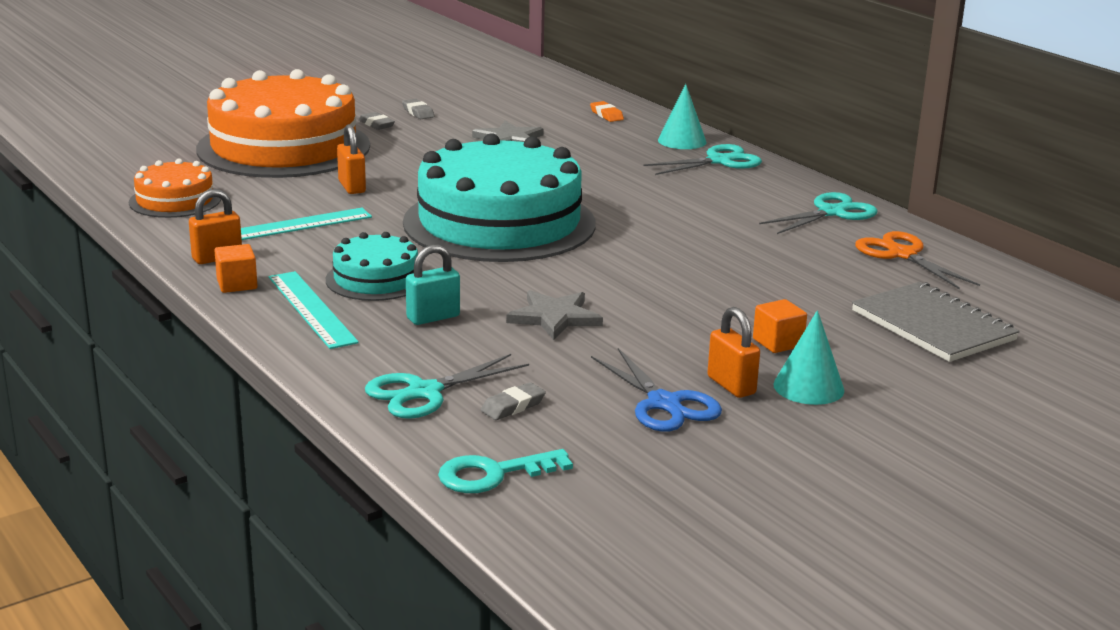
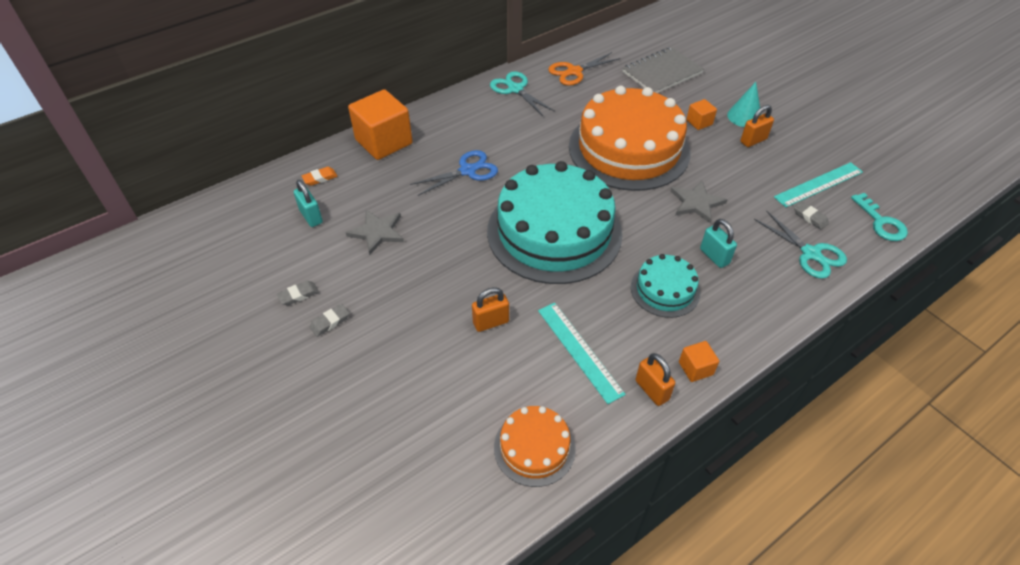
camera: 90 degrees left, 25 degrees up
orange cake [196,69,370,178] -> orange cake moved to [569,86,690,191]
turquoise ruler [269,271,359,349] -> turquoise ruler moved to [774,162,863,208]
blue scissors [591,348,722,432] -> blue scissors moved to [410,150,498,196]
turquoise scissors [643,144,762,175] -> none
turquoise cone [658,84,707,149] -> orange cube [348,89,413,160]
none -> turquoise padlock [294,180,323,227]

